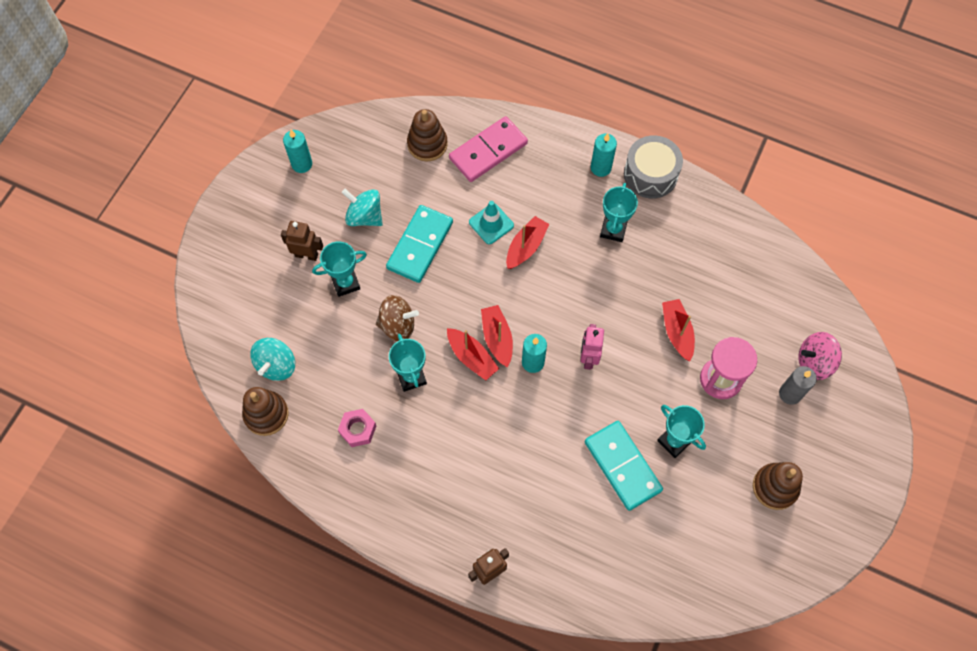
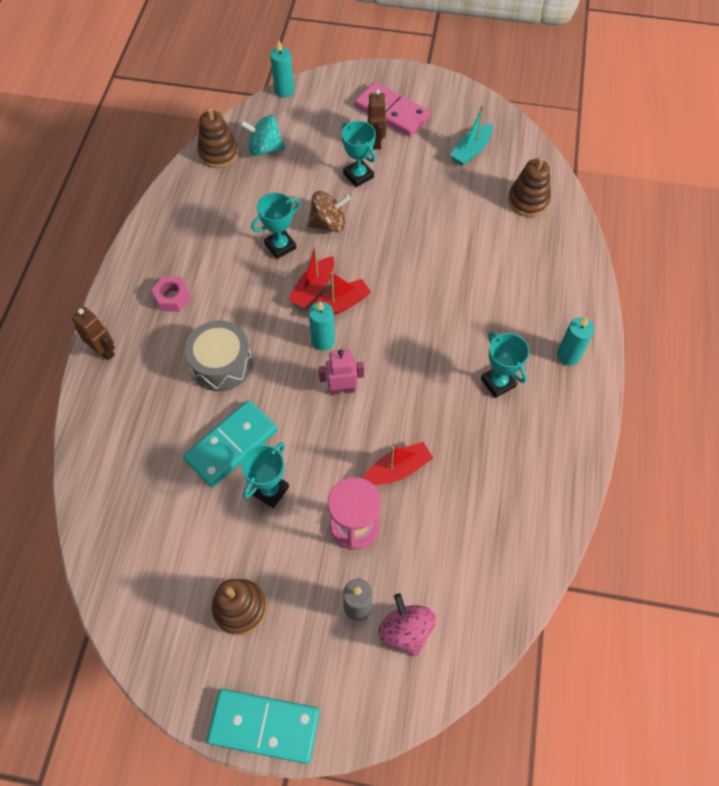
camera: 75 degrees right, 5 degrees down
turquoise candle [283,130,312,173] -> turquoise candle moved to [270,41,294,98]
pink nut [338,409,376,447] -> pink nut moved to [151,276,191,312]
turquoise spinning top [342,189,383,226] -> none
brown spinning top [376,295,419,341] -> brown spinning top turned 90 degrees counterclockwise [308,191,350,232]
turquoise domino [386,205,453,283] -> turquoise domino moved to [207,689,320,764]
pink domino [449,116,528,182] -> pink domino moved to [355,82,430,137]
turquoise traffic cone [469,201,514,244] -> none
red boat [506,216,550,269] -> none
turquoise trophy [600,183,638,242] -> turquoise trophy turned 60 degrees clockwise [481,332,529,398]
grey drum [624,135,683,199] -> grey drum moved to [185,320,252,392]
none -> turquoise boat [450,105,493,166]

